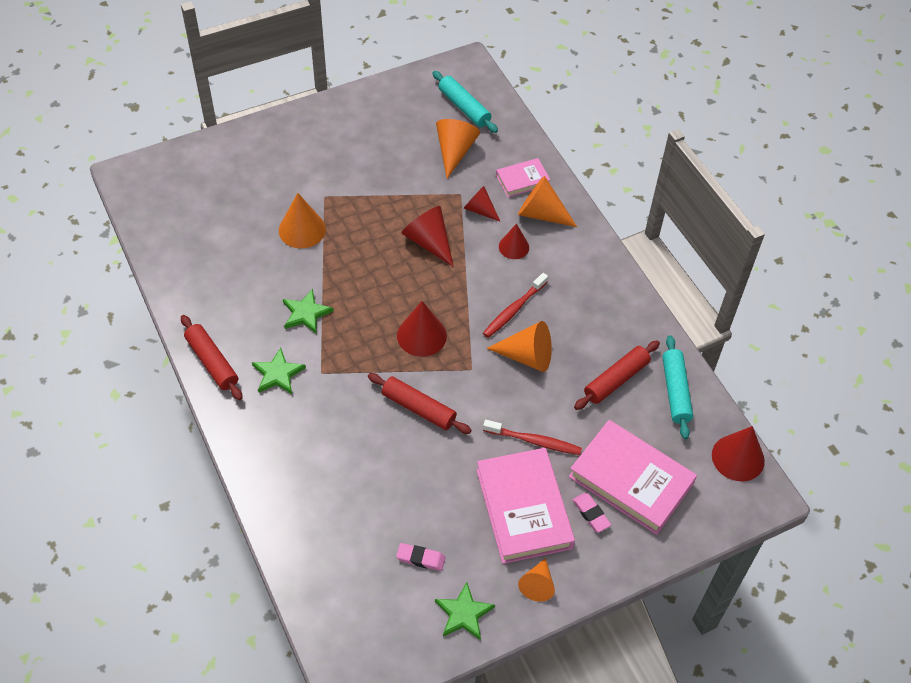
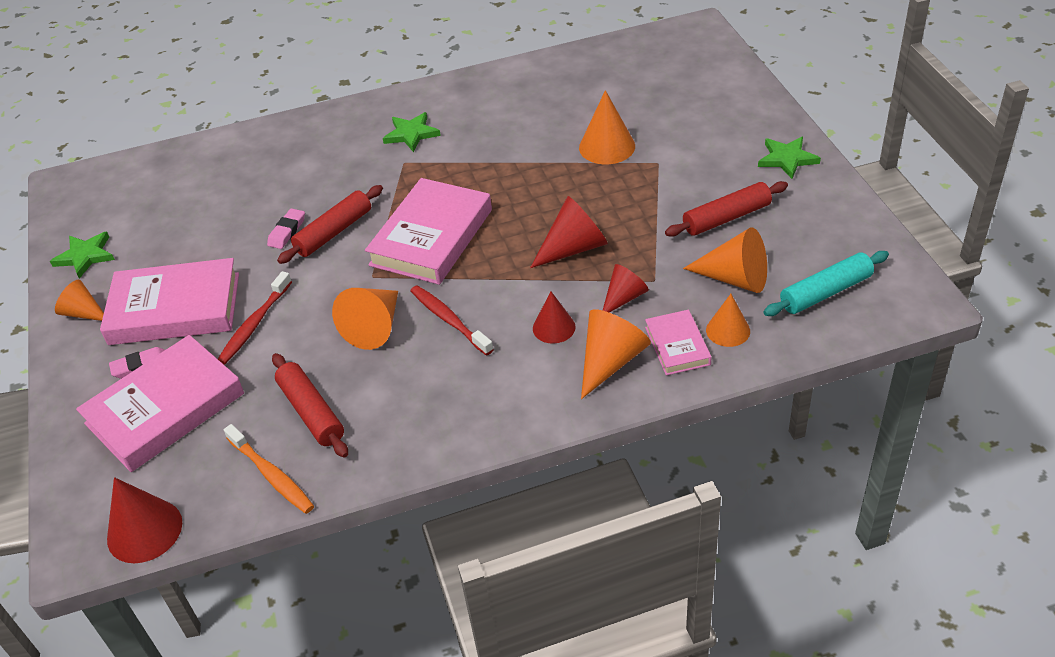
camera: 105 degrees right, 10 degrees down
red rolling pin [181,315,243,400] -> red rolling pin moved to [665,181,788,237]
green star [283,289,334,334] -> green star moved to [758,137,821,179]
pink eraser [396,543,446,571] -> pink eraser moved to [267,208,305,249]
red cone [397,301,447,357] -> pink book [365,178,492,285]
turquoise rolling pin [662,335,693,439] -> orange toothbrush [224,424,314,514]
none -> orange cone [706,294,750,347]

